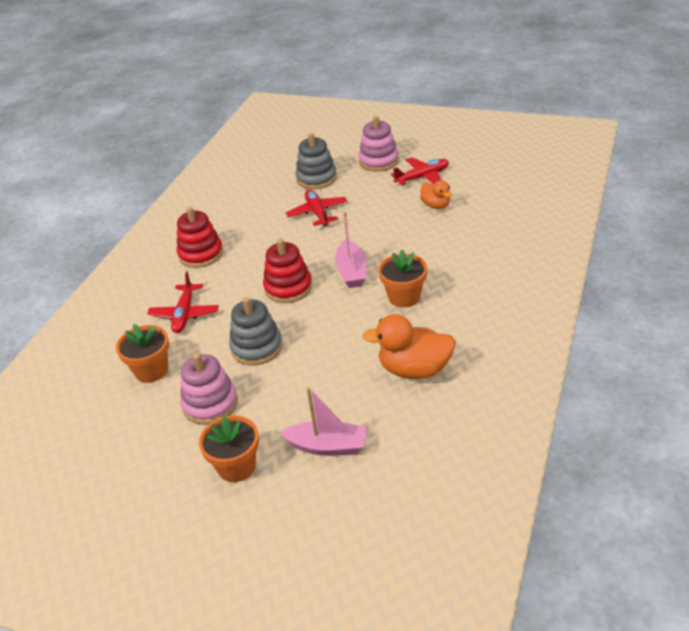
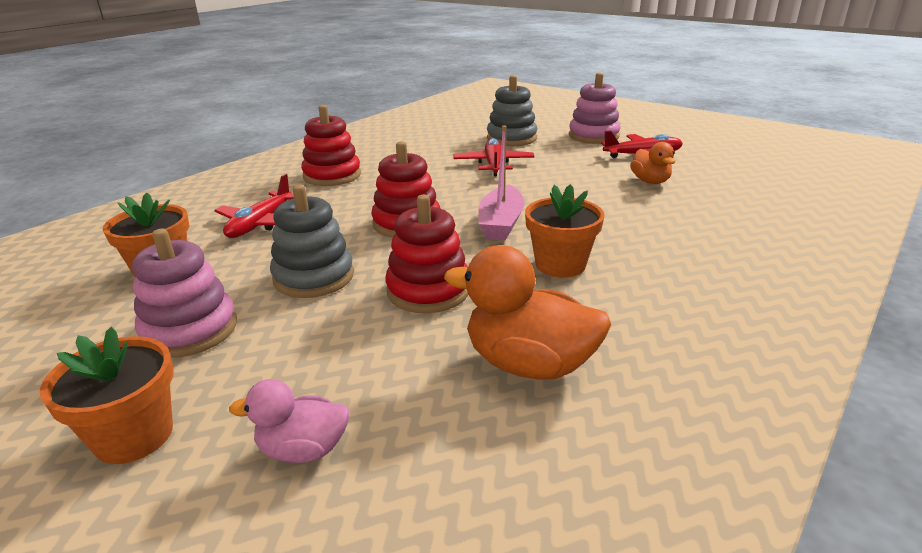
camera: 15 degrees right, 10 degrees down
pink boat [279,387,367,456] -> pink duck [229,379,350,463]
none -> red stacking toy [385,195,468,313]

